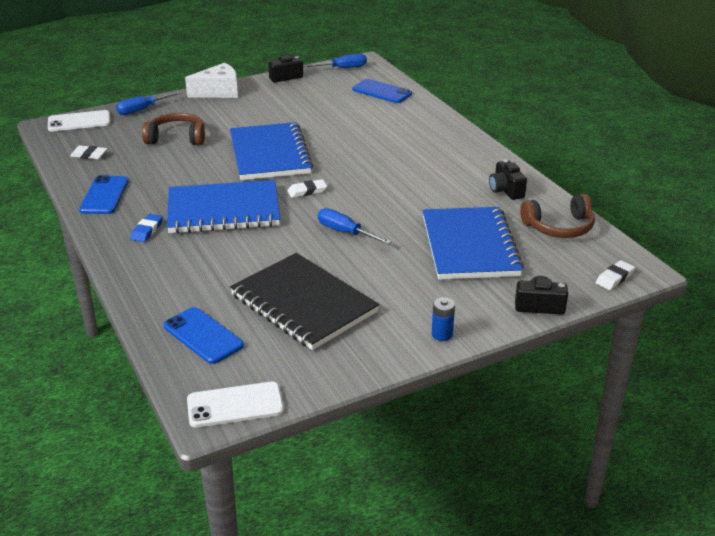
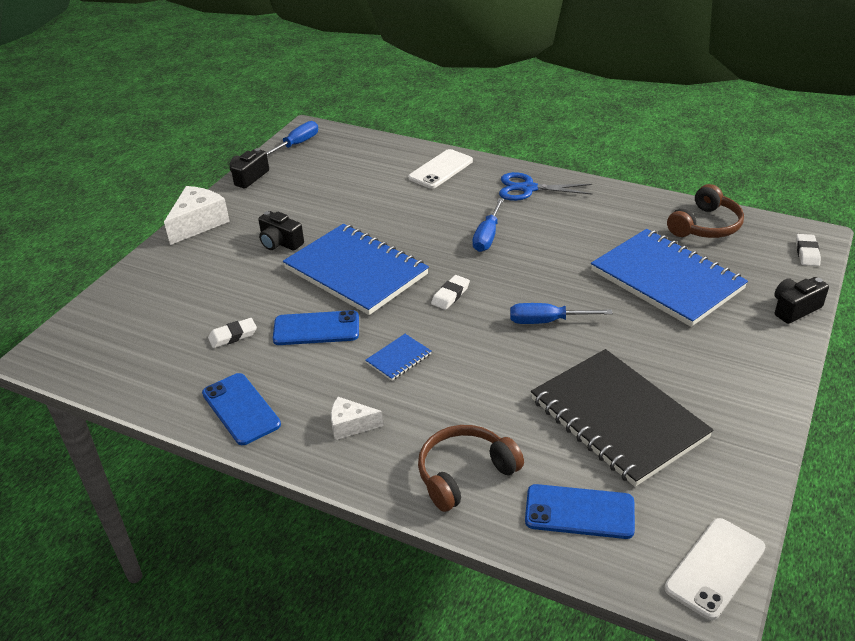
camera: 35 degrees left, 5 degrees up
white phone [48,110,111,131] -> white phone moved to [408,149,473,189]
white eraser [70,146,107,159] -> white eraser moved to [208,318,257,348]
blue screwdriver [116,91,182,115] -> blue screwdriver moved to [473,198,504,252]
blue eraser [130,214,163,242] -> white cheese [331,397,383,440]
brown headphones [142,113,205,145] -> brown headphones moved to [418,425,524,512]
blue notebook [167,180,280,234] -> blue notebook [365,334,431,381], size x0.40
black notebook [230,253,379,350] -> black notebook turned 45 degrees clockwise [531,349,713,487]
blue phone [353,79,412,103] -> blue phone moved to [273,310,359,345]
blue battery [432,297,455,341] -> none
black camera [489,160,527,200] -> black camera moved to [258,211,304,250]
none -> blue scissors [499,172,593,201]

